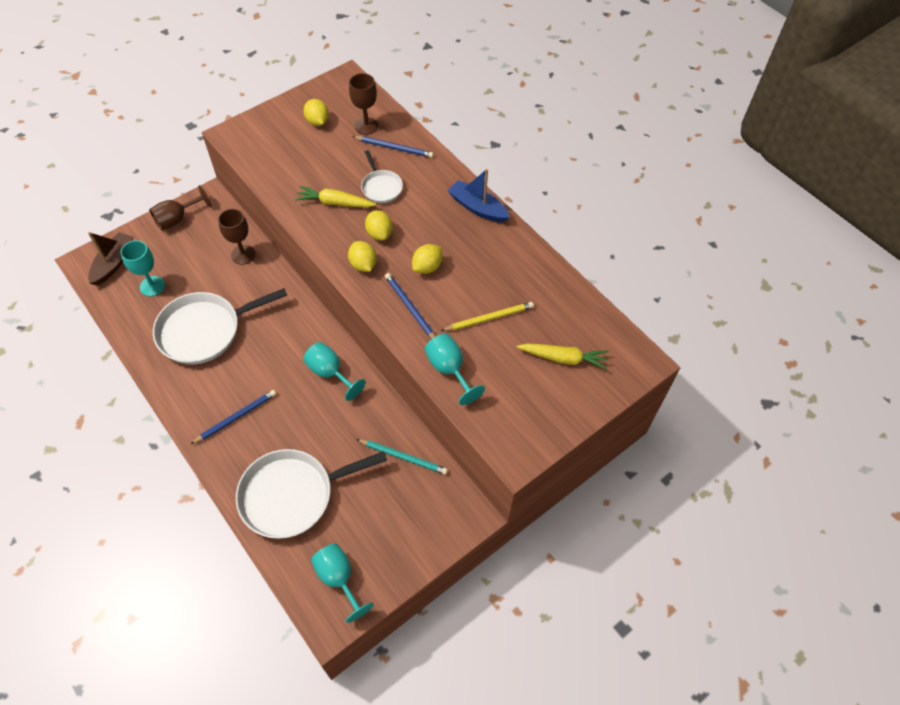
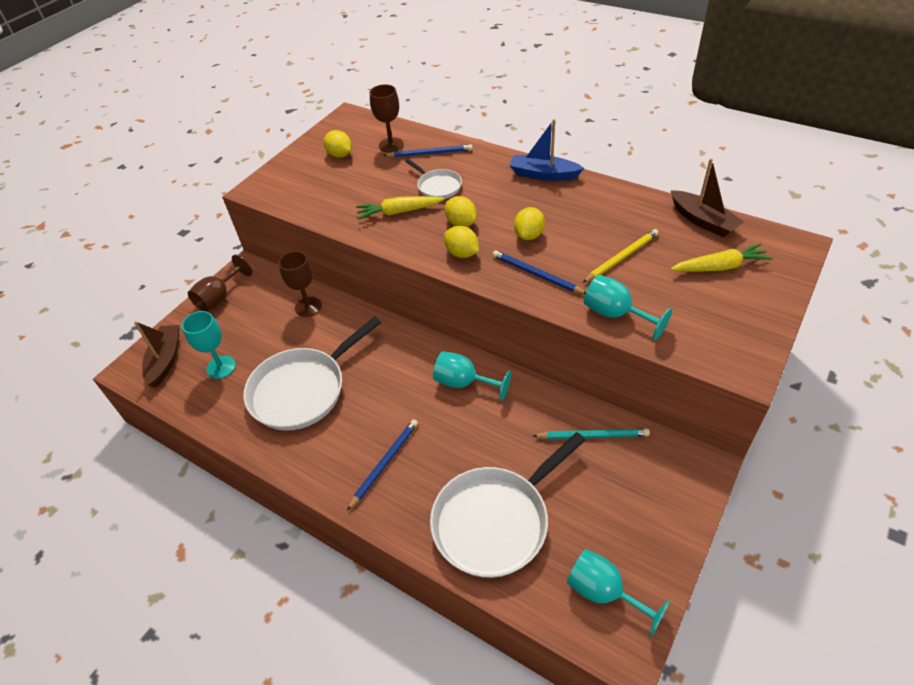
camera: 15 degrees left, 10 degrees down
none -> brown boat [671,159,744,237]

